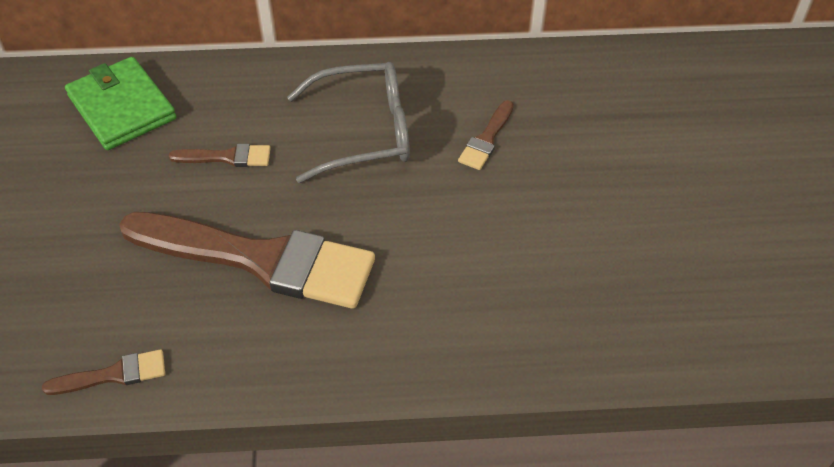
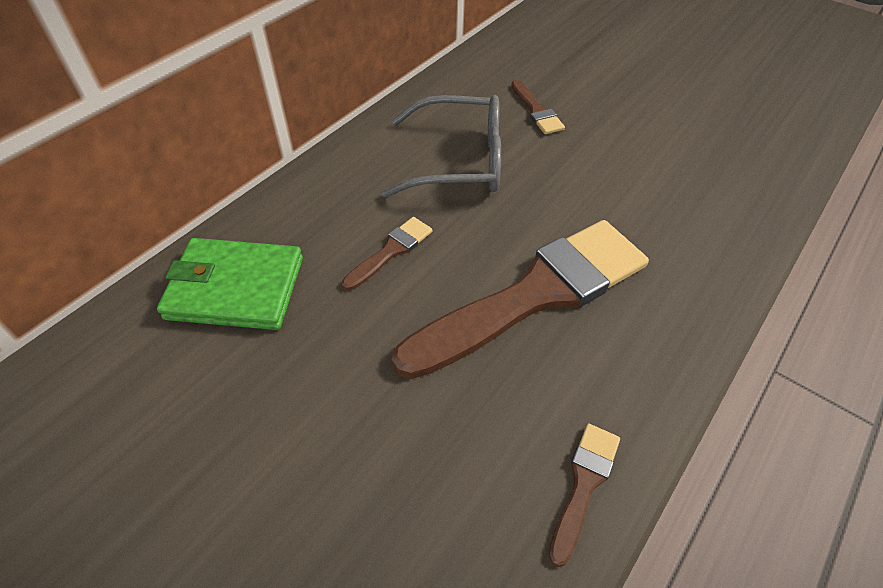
camera: 50 degrees left, 0 degrees up
grey glasses [287,62,410,183] -> grey glasses turned 60 degrees clockwise [382,95,501,197]

